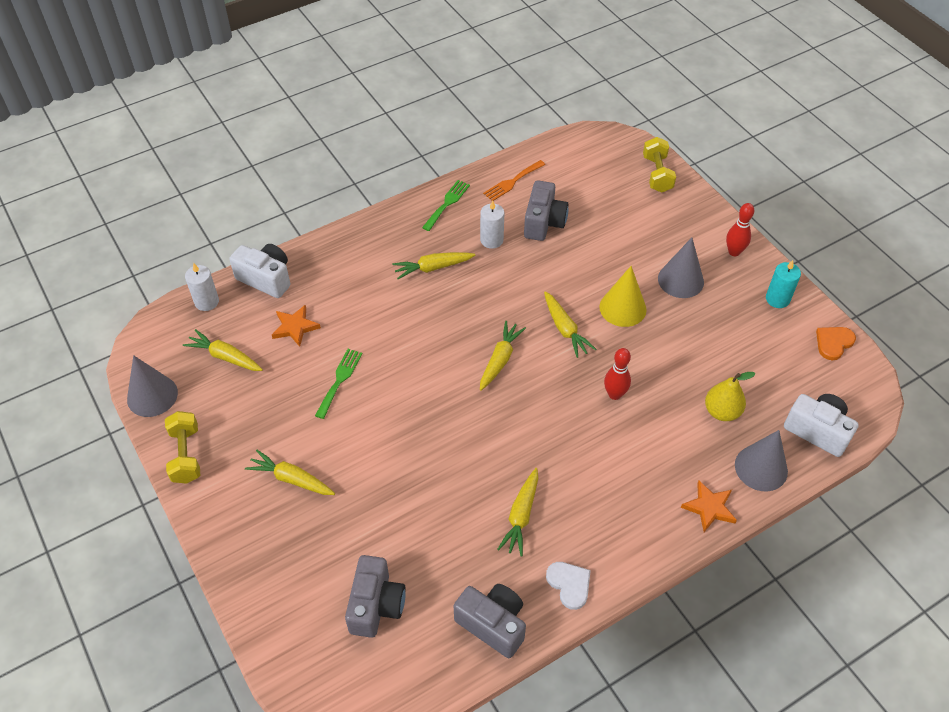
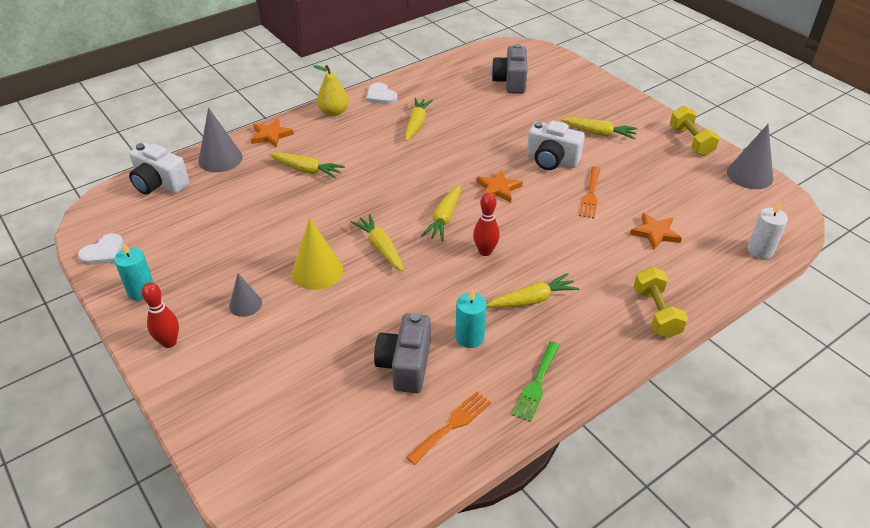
camera: 175 degrees right, 10 degrees down
yellow carrot [183,329,263,371] -> yellow carrot moved to [269,152,345,179]
white camera [229,244,290,298] -> white camera moved to [527,121,585,170]
green fork [315,349,362,419] -> orange fork [579,166,601,218]
grey camera [454,584,526,658] -> none
white candle [480,200,505,249] -> turquoise candle [455,289,487,348]
red bowling pin [604,348,631,400] -> red bowling pin moved to [473,193,500,256]
yellow dumbbell [643,137,676,193] -> yellow dumbbell moved to [634,267,688,338]
grey cone [658,237,704,298] -> grey cone [229,273,262,317], size x0.61
yellow pear [705,372,756,421] -> yellow pear moved to [314,65,349,116]
orange heart [816,327,856,360] -> white heart [78,233,124,265]
none -> orange star [477,170,523,203]

